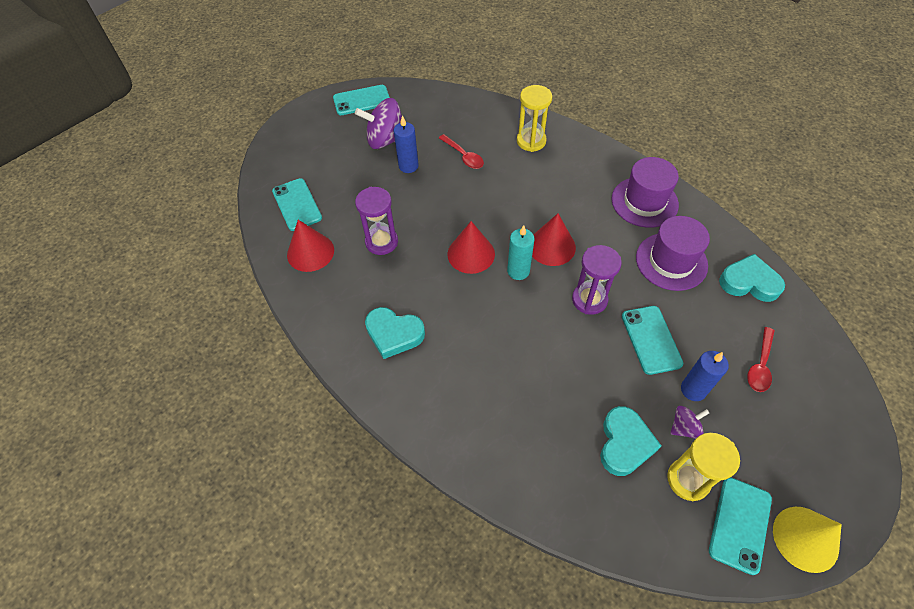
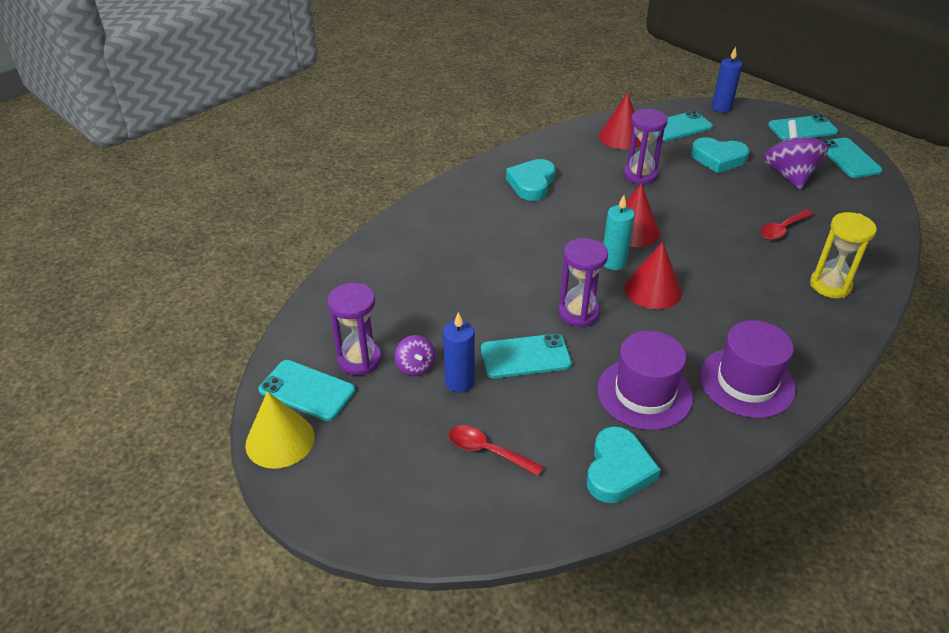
camera: 90 degrees right, 15 degrees down
blue candle [394,116,419,173] -> blue candle moved to [712,47,742,113]
turquoise heart [600,406,661,476] -> turquoise heart moved to [691,137,749,173]
yellow hourglass [667,433,740,501] -> purple hourglass [328,283,382,376]
none -> turquoise phone [768,115,838,140]

